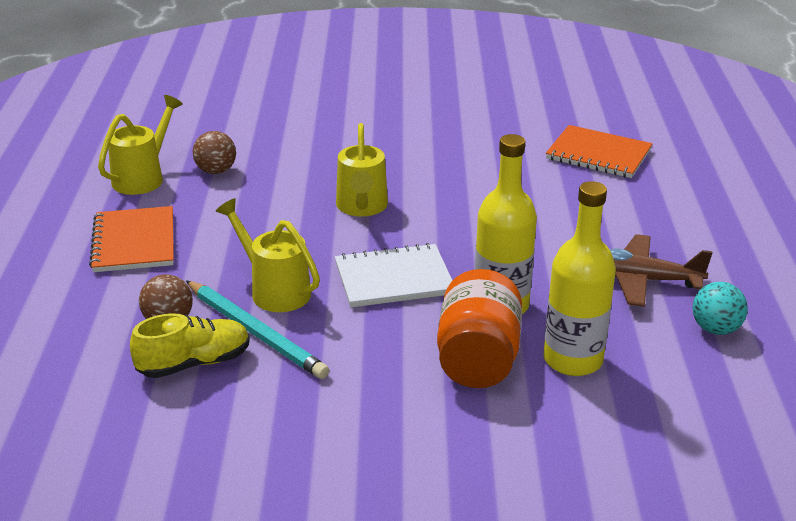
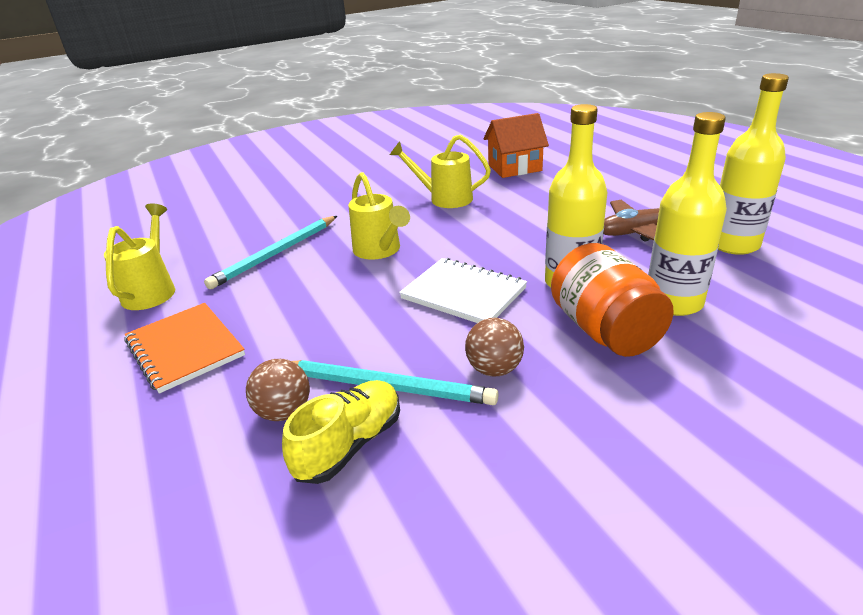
camera: 25 degrees left, 0 degrees up
brown ball [193,131,236,174] -> brown ball moved to [465,318,524,376]
yellow watering can [216,198,320,312] -> yellow watering can moved to [390,134,491,208]
white notebook [335,243,453,307] -> white notebook turned 75 degrees clockwise [399,258,527,323]
orange notebook [546,125,652,178] -> orange house [484,113,549,178]
turquoise ball [693,282,748,335] -> yellow bottle [718,73,789,255]
none -> turquoise pencil [204,216,337,289]

